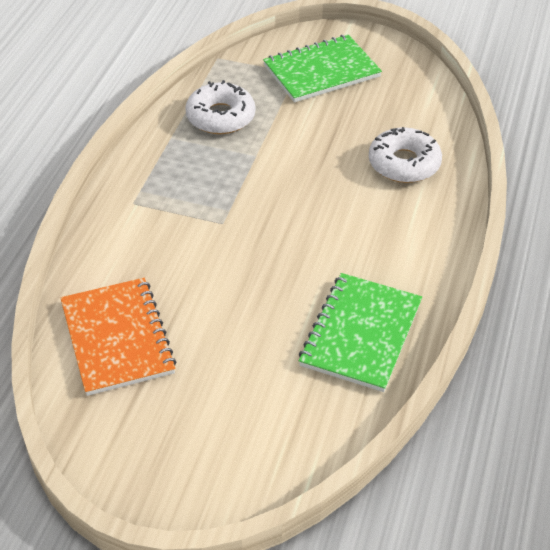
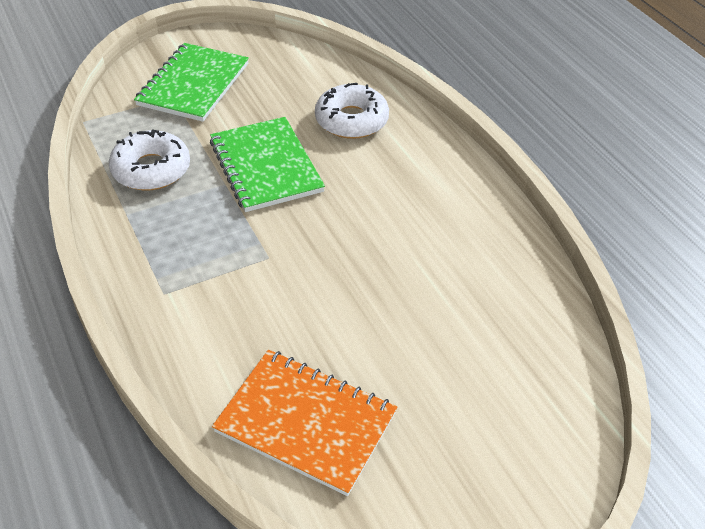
camera: 45 degrees left, 0 degrees up
green notebook [299,273,422,392] -> green notebook moved to [210,117,325,212]

